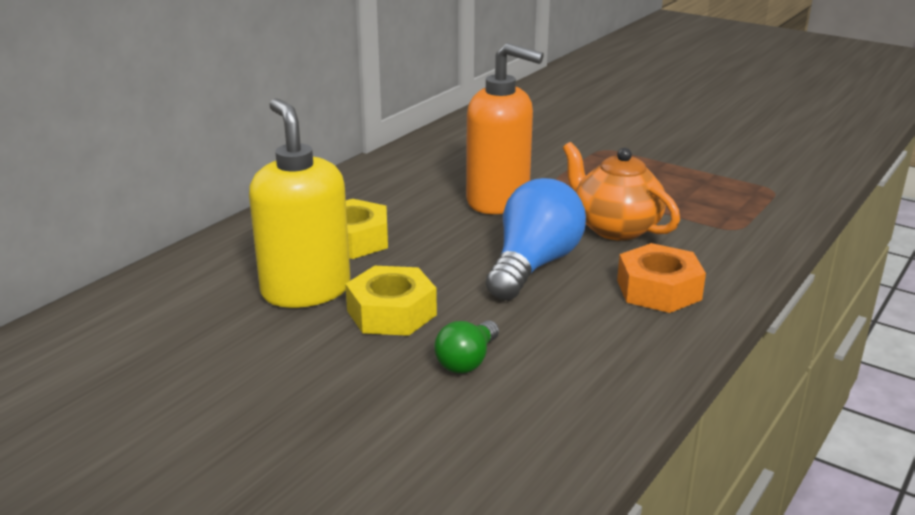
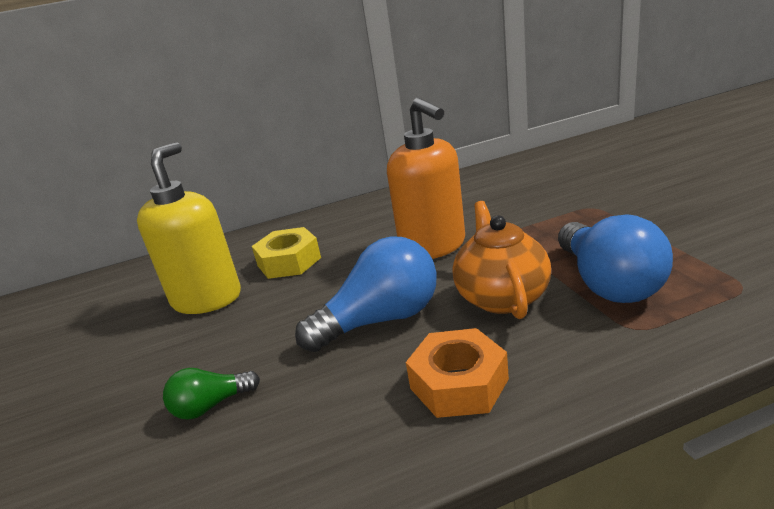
camera: 40 degrees right, 0 degrees up
yellow nut [345,266,437,336] -> none
none -> blue light bulb [558,214,673,303]

